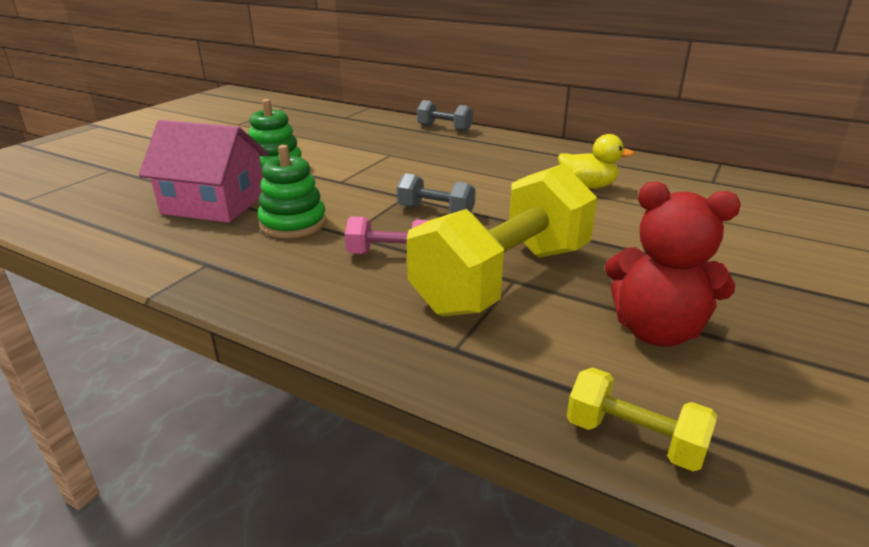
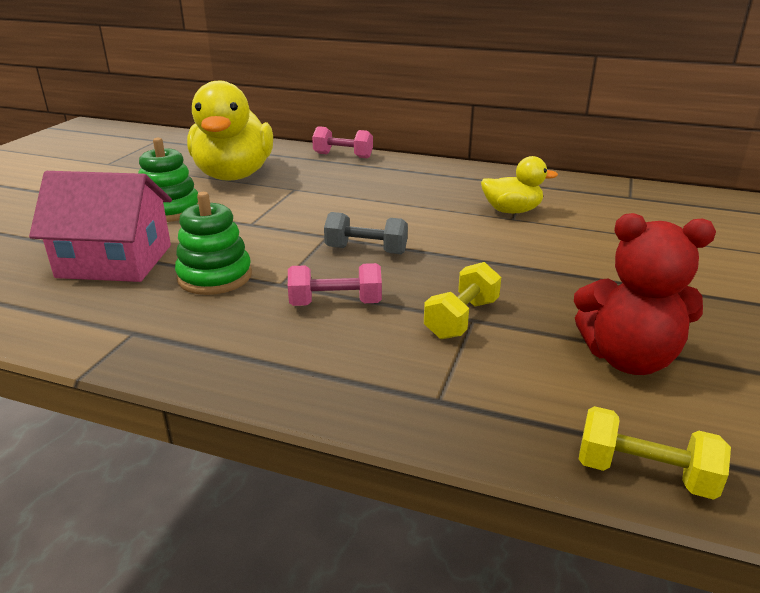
camera: 10 degrees left, 0 degrees up
yellow dumbbell [407,164,598,317] -> yellow dumbbell [424,262,501,339], size x0.45
grey dumbbell [417,100,473,132] -> pink dumbbell [312,126,373,158]
none -> yellow duck [187,81,273,181]

